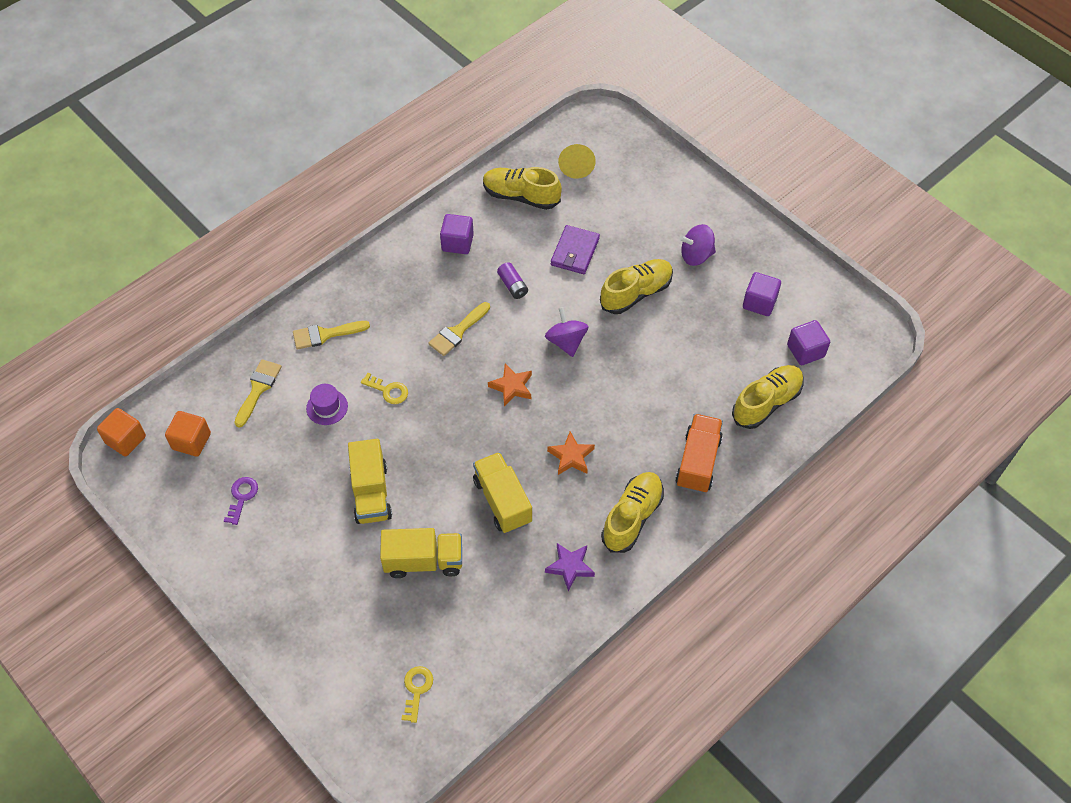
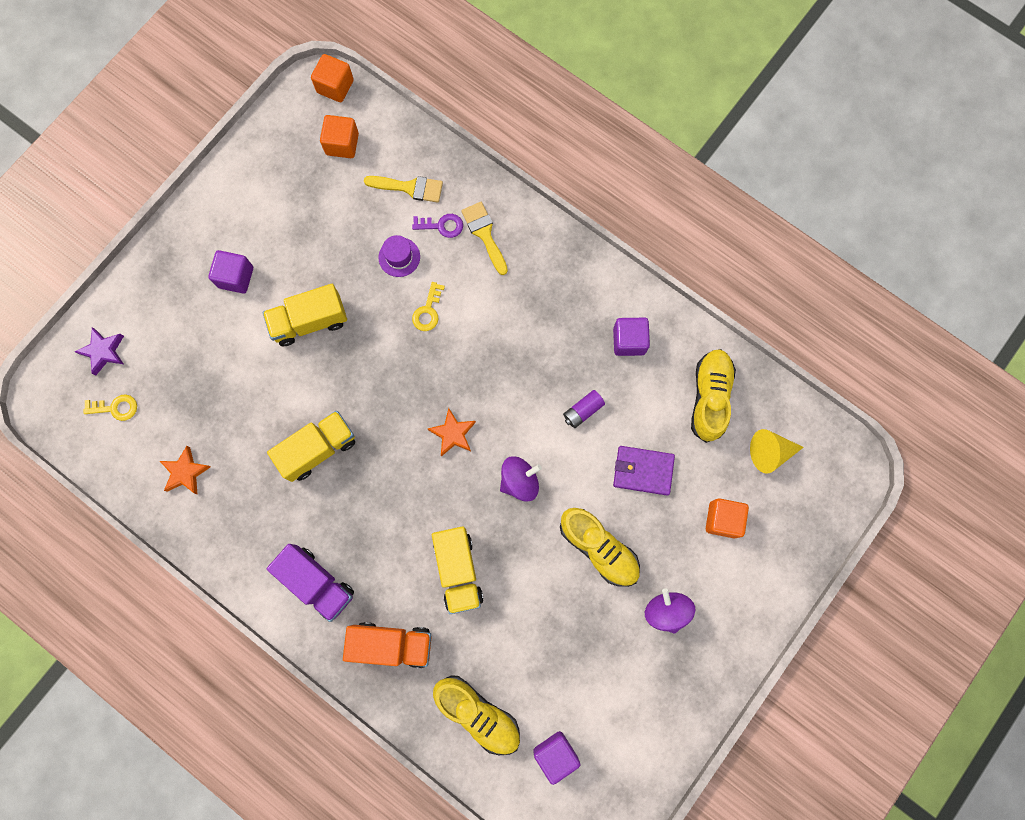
camera: 80 degrees right, 20 degrees up
purple key [224,477,258,525] -> purple key moved to [412,214,463,238]
yellow truck [380,528,462,578] -> yellow truck moved to [432,526,484,614]
yellow brush [428,302,490,356] -> none
purple star [545,543,595,591] -> purple star moved to [74,327,124,375]
orange star [547,432,595,475] -> orange star moved to [160,446,211,494]
yellow shoe [601,472,664,553] -> purple truck [267,544,354,622]
purple cube [743,272,781,316] -> purple cube moved to [208,250,253,293]
none -> orange cube [706,498,749,538]

